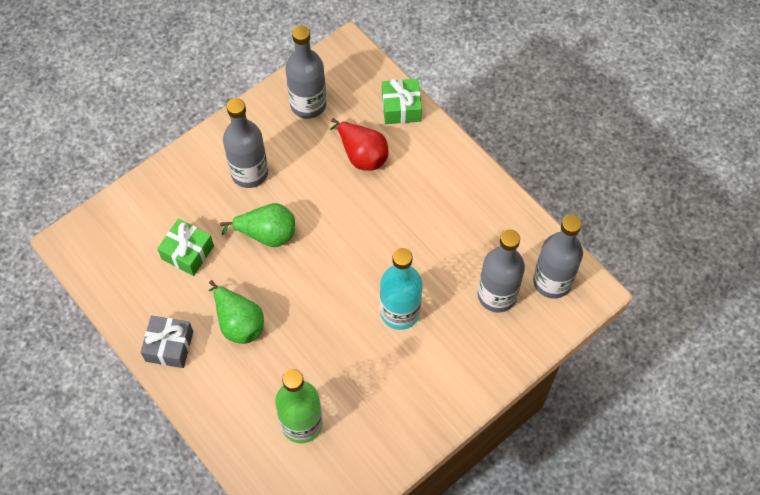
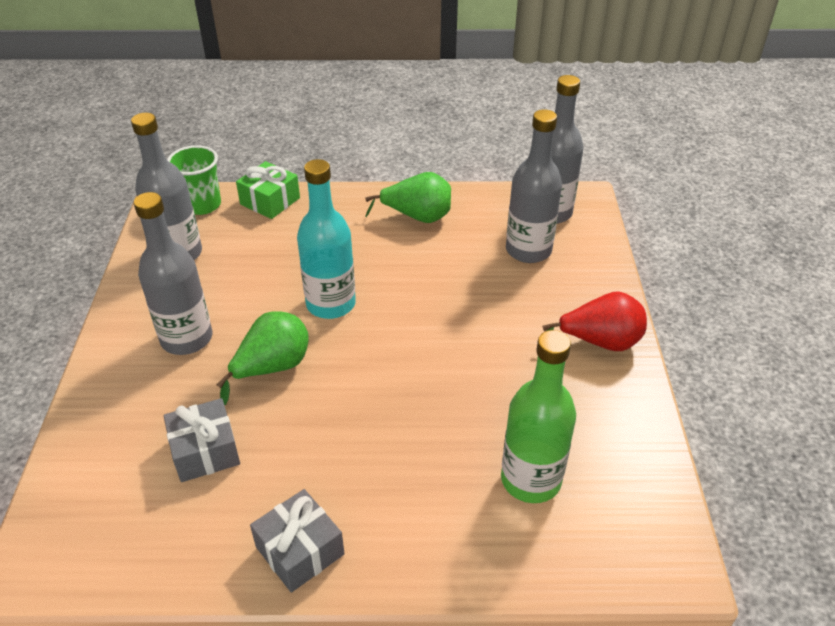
camera: 50 degrees left, 20 degrees down
green gift [157,219,214,276] -> grey gift [164,398,240,482]
green pear [209,280,264,344] -> green pear moved to [365,172,451,223]
red pear [330,118,389,171] -> red pear moved to [542,291,647,351]
turquoise bottle [380,248,422,330] -> turquoise bottle moved to [297,159,356,319]
none -> green cup [167,145,221,215]

